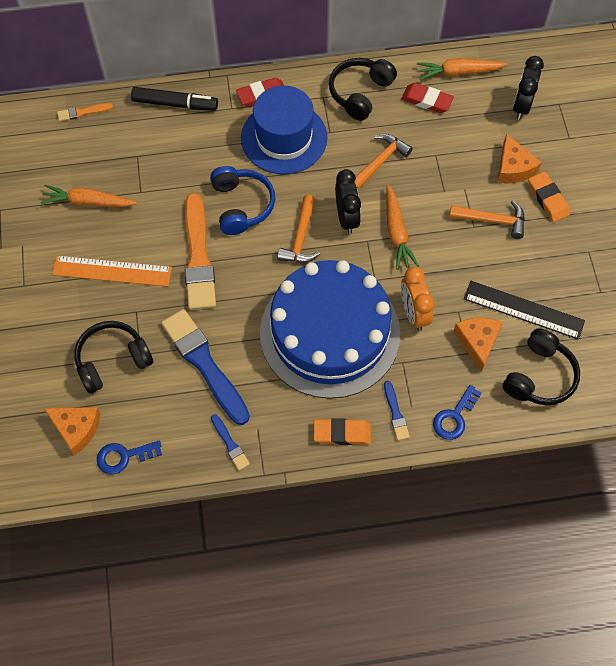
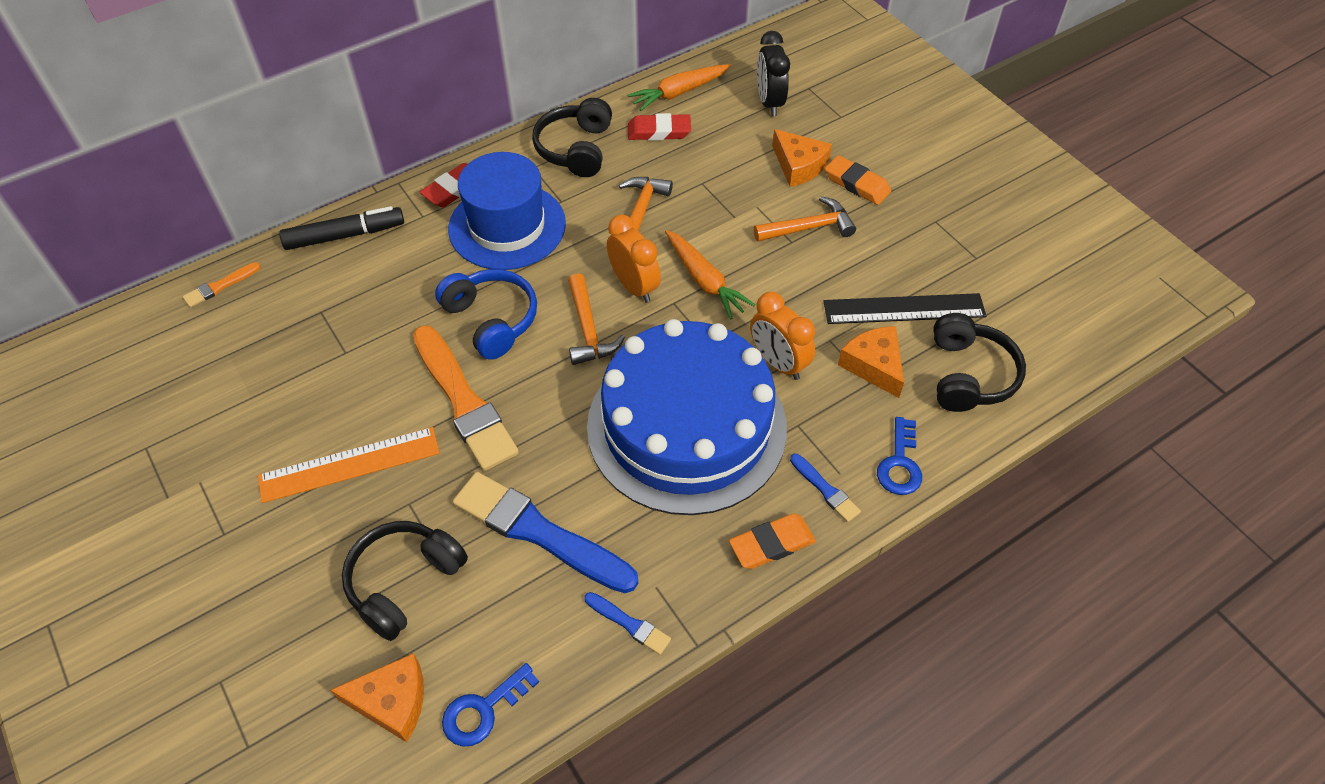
camera: 25 degrees left, 10 degrees down
orange carrot [40,185,137,207] -> none
black clock [335,169,361,234] -> orange clock [607,214,661,303]

